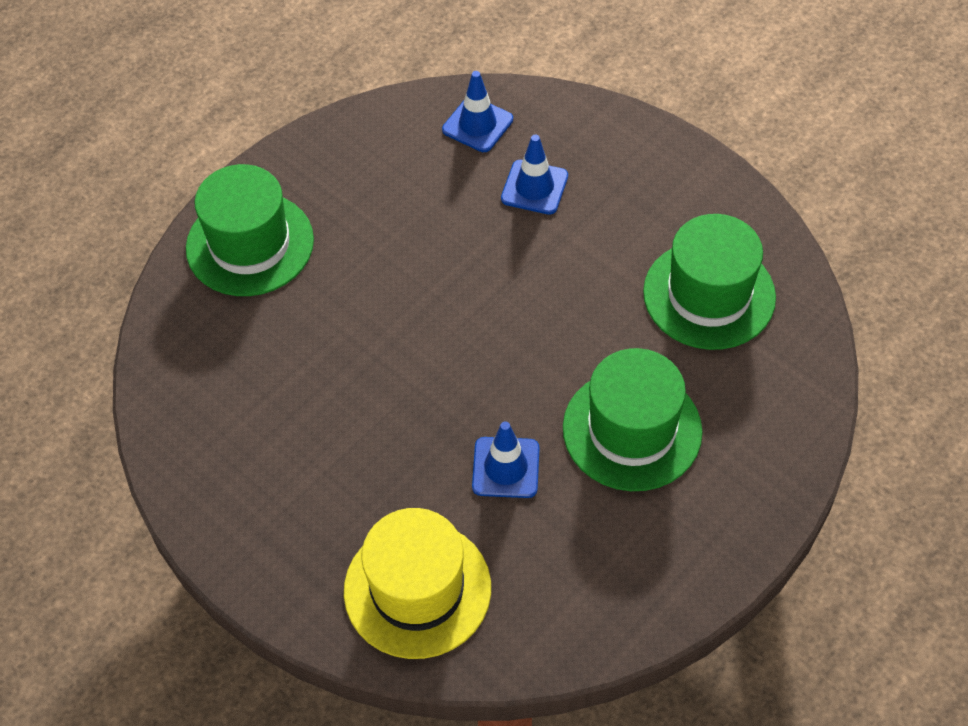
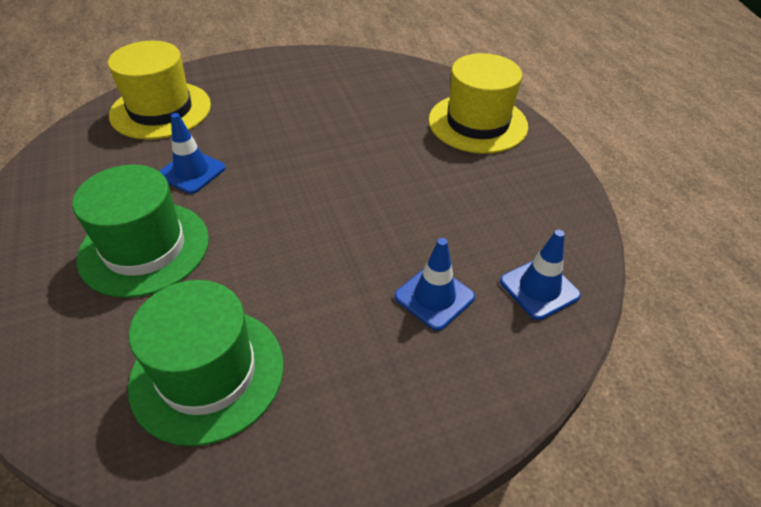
camera: 115 degrees right, 10 degrees down
green hat [186,164,314,296] -> yellow hat [428,53,528,154]

